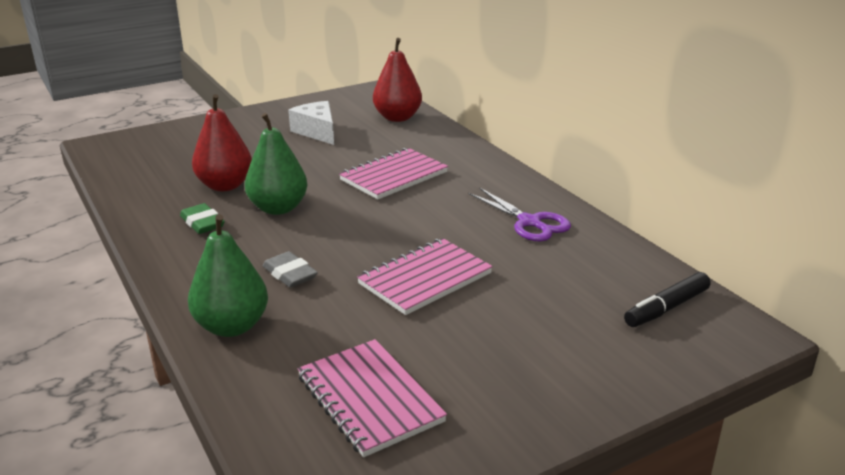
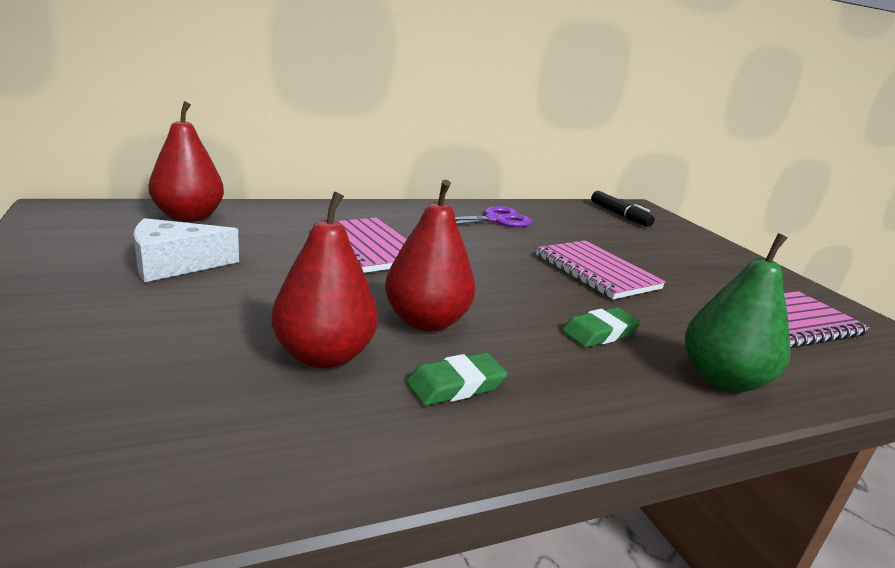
camera: 85 degrees left, 5 degrees down
green pear [245,113,307,215] -> red pear [385,180,475,331]
grey eraser [263,251,318,288] -> green eraser [562,307,641,347]

